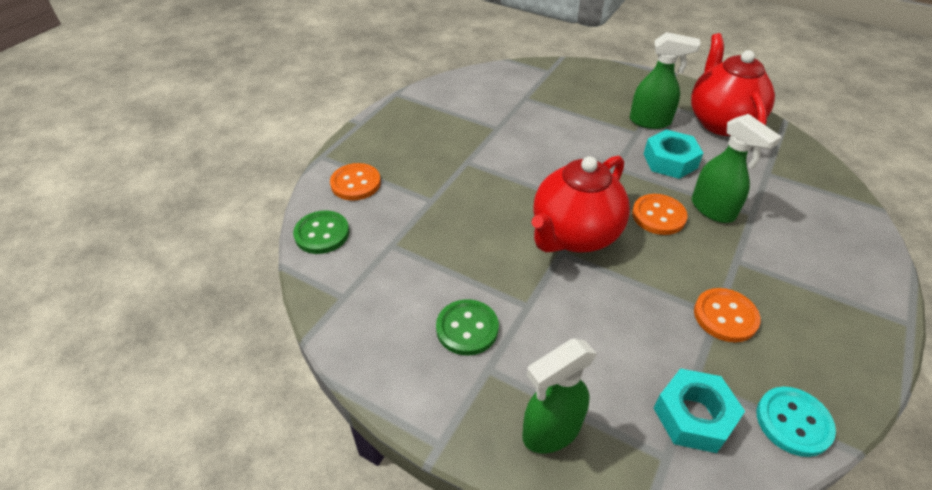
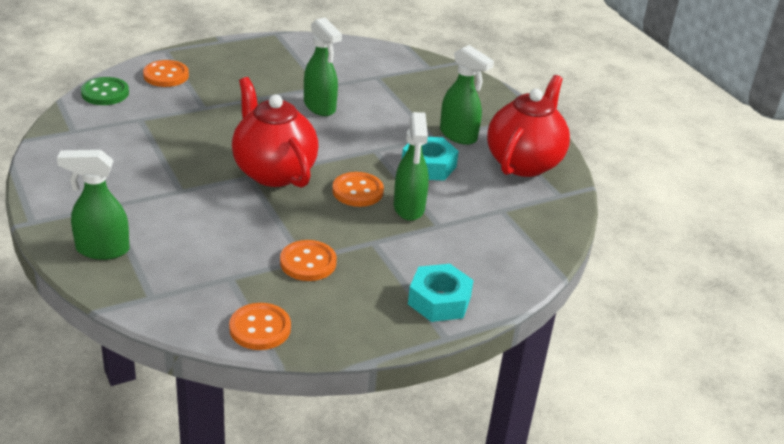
camera: 30 degrees right, 10 degrees down
green button [436,299,499,355] -> none
red teapot [532,156,630,253] -> red teapot turned 75 degrees clockwise [232,77,318,188]
turquoise nut [654,368,745,453] -> turquoise nut moved to [408,264,474,322]
turquoise button [757,387,836,457] -> orange button [229,303,291,350]
none -> green spray bottle [304,17,342,116]

